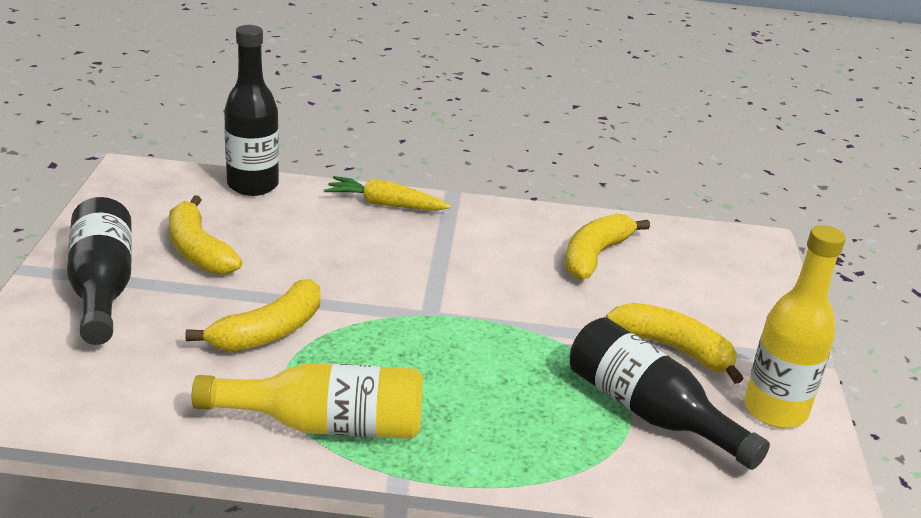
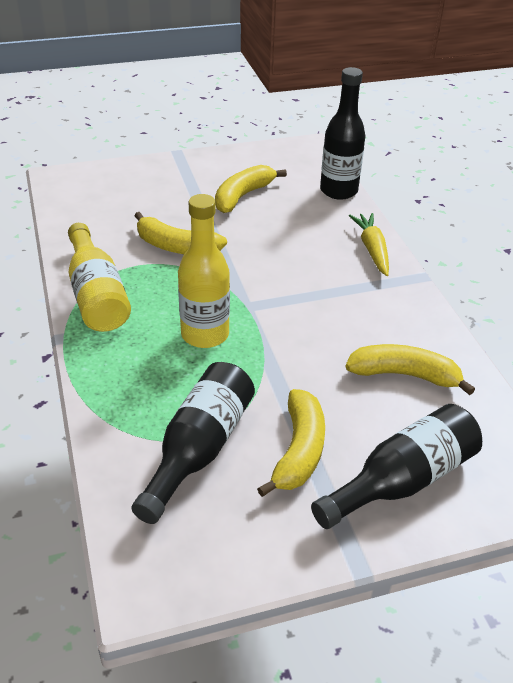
camera: 70 degrees right, 10 degrees up
black bottle [67,197,132,345] -> black bottle moved to [311,404,482,529]
yellow bottle [744,225,846,428] -> yellow bottle moved to [178,194,230,348]

